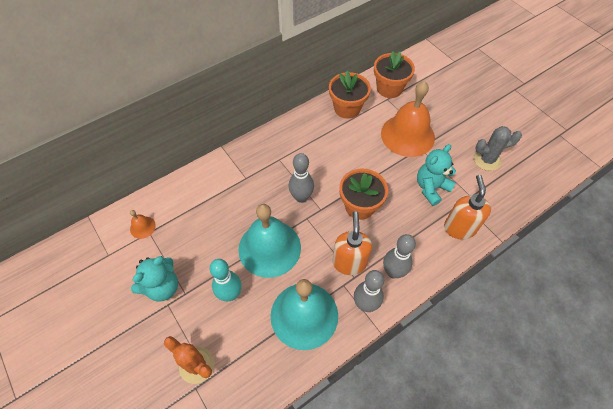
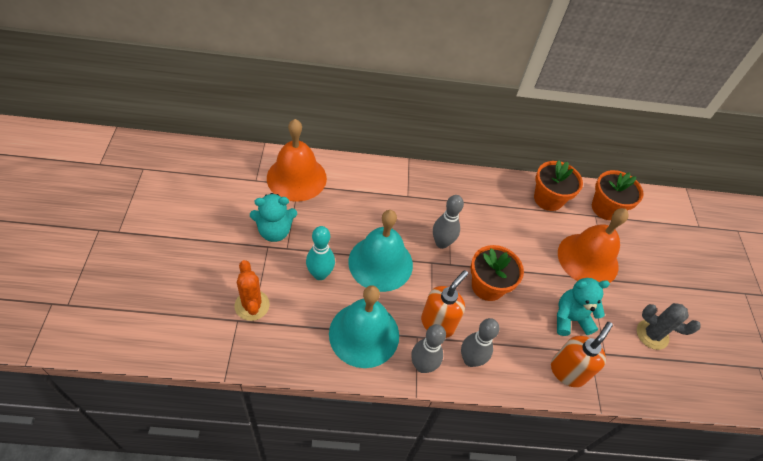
camera: 30 degrees right, 5 degrees down
orange bell [130,210,156,239] -> orange bell [267,119,327,202], size x2.42

